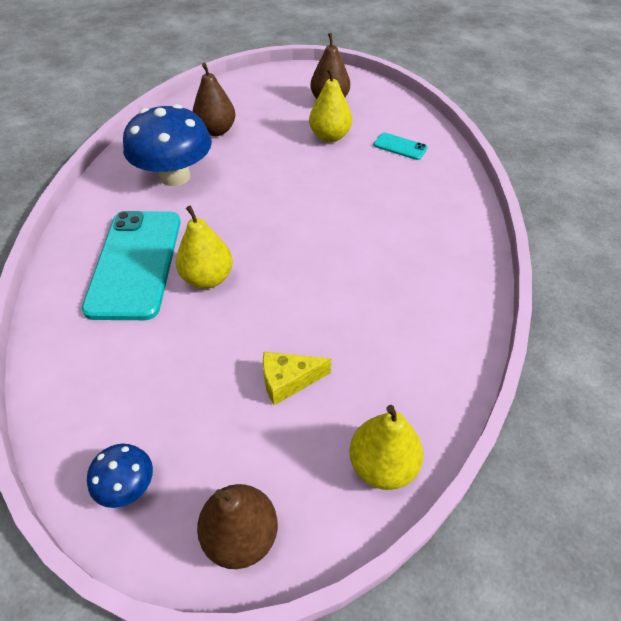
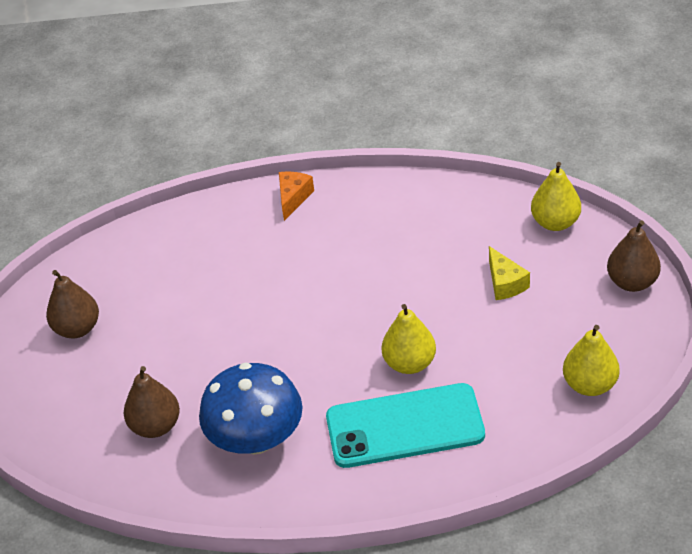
camera: 95 degrees left, 5 degrees down
blue mushroom [87,444,153,508] -> none
yellow pear [309,67,352,142] -> yellow pear moved to [563,325,620,396]
turquoise phone [373,133,428,160] -> none
none -> orange cheese [279,172,314,221]

